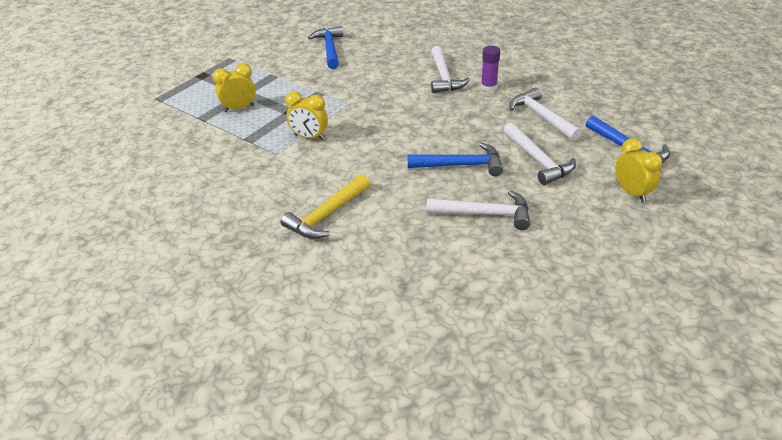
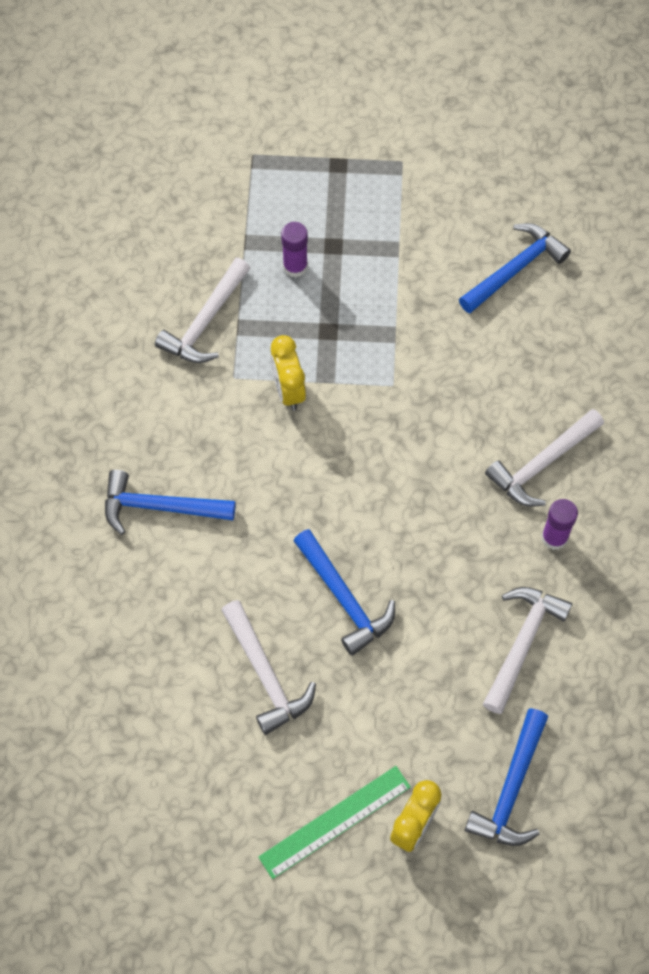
camera: 55 degrees right, 25 degrees up
yellow clock [213,63,256,112] -> purple glue stick [281,222,308,277]
yellow hammer [281,174,370,239] -> blue hammer [105,470,236,535]
white hammer [503,123,576,185] -> white hammer moved to [155,258,250,363]
none -> green ruler [258,766,411,879]

